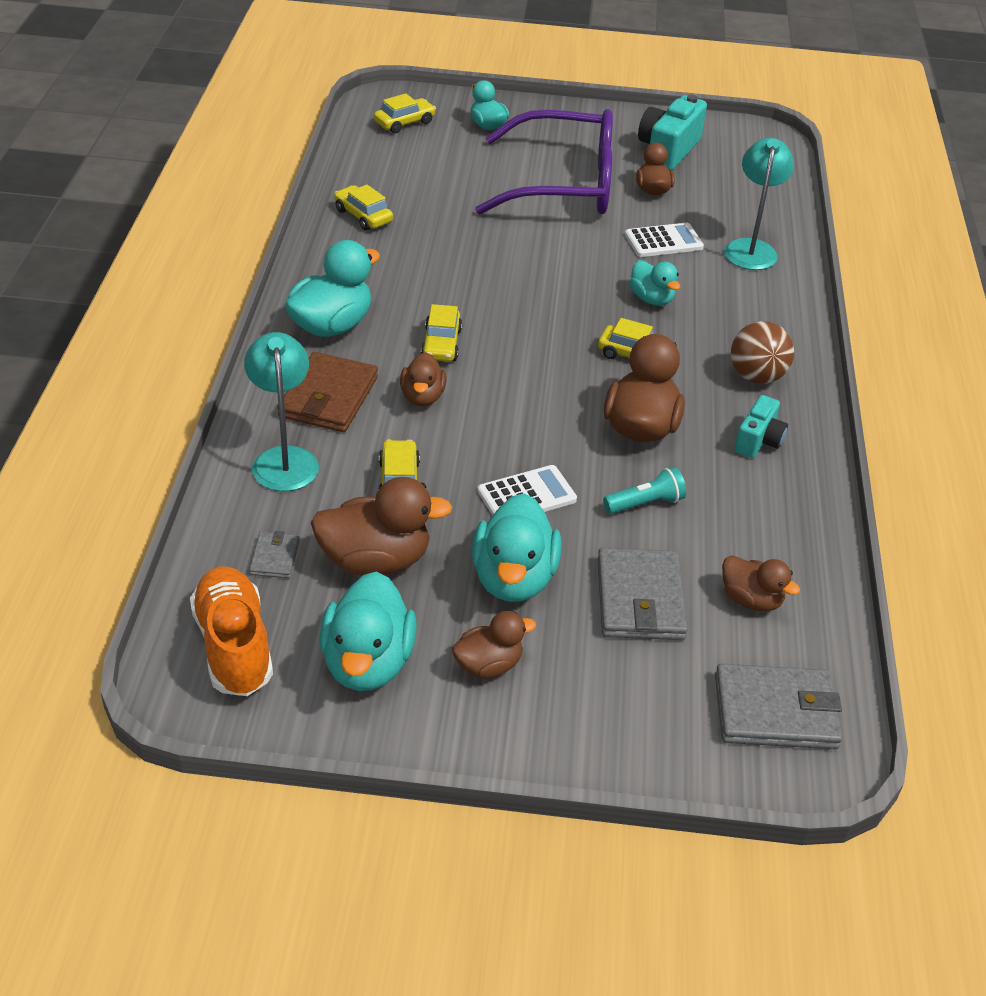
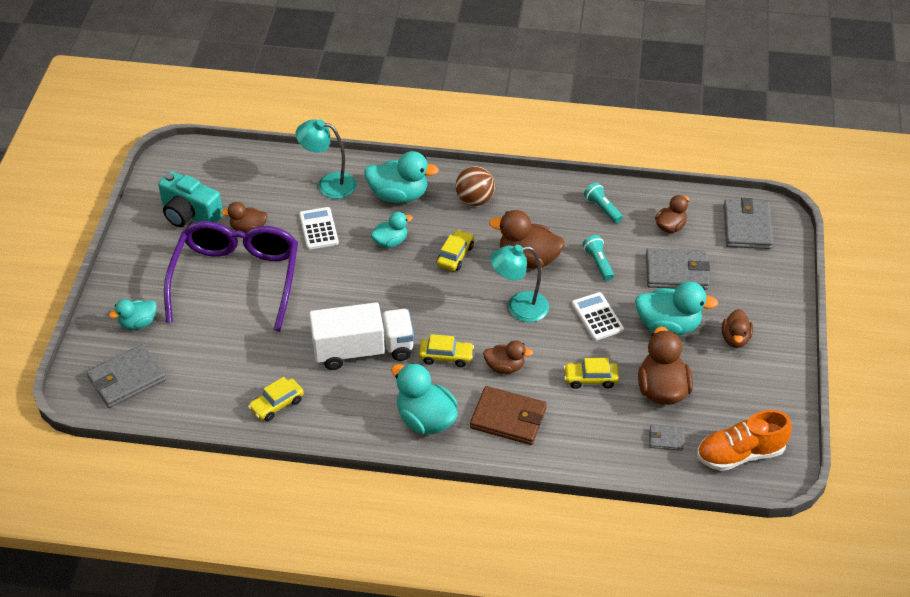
camera: 85 degrees left, 5 degrees up
turquoise lamp [244,332,319,491] -> turquoise lamp moved to [490,245,549,322]
turquoise duck [319,571,417,691] -> turquoise duck moved to [364,151,439,203]
yellow car [374,93,436,133] -> grey wallet [86,344,166,408]
brown duck [452,611,536,678] -> brown duck turned 150 degrees counterclockwise [722,309,753,348]
turquoise camera [734,395,788,458] -> none
none -> white truck [309,302,414,370]
none -> turquoise flashlight [584,182,623,223]

